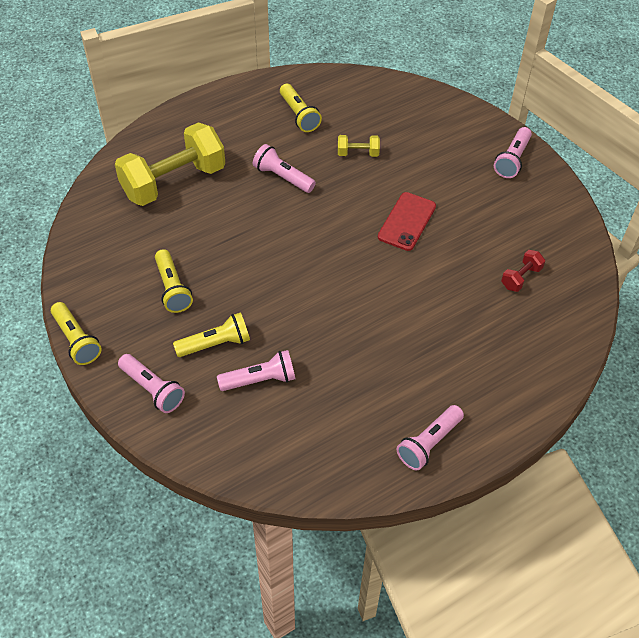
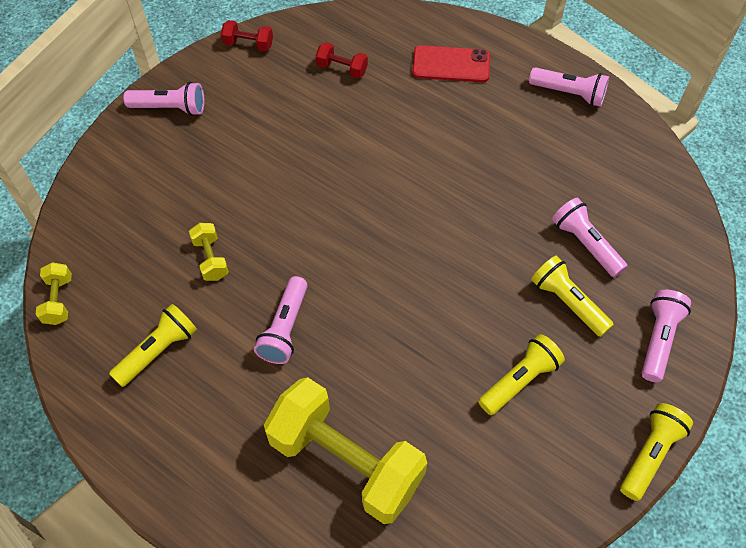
camera: 110 degrees left, 5 degrees up
red phone [378,192,436,251] -> red phone moved to [412,45,490,82]
none -> yellow dumbbell [36,262,72,325]
none -> red dumbbell [221,20,273,51]

